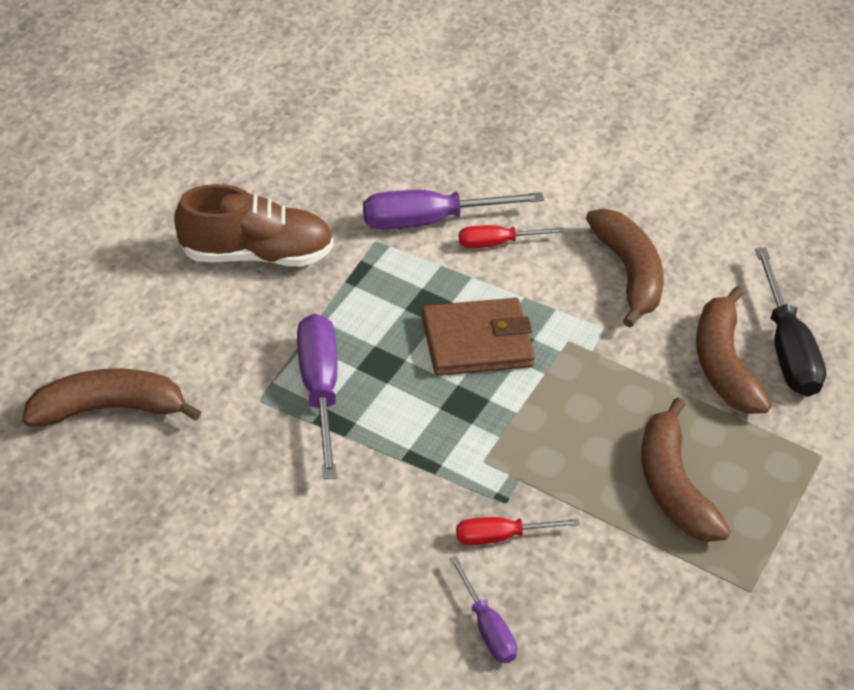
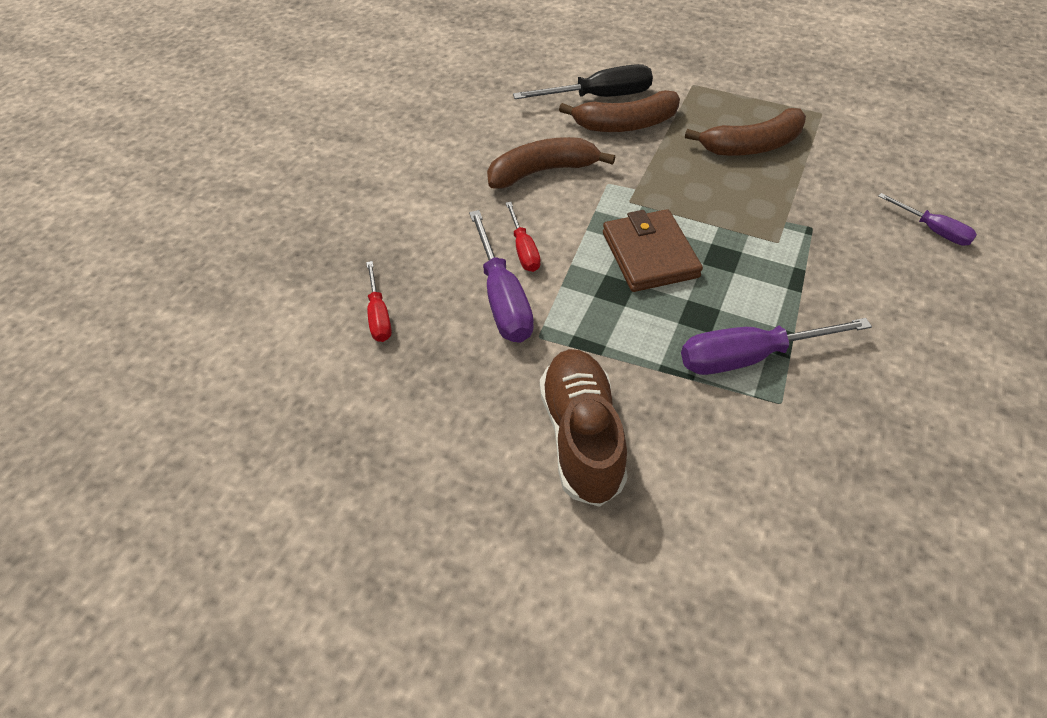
camera: 90 degrees left, 5 degrees up
brown banana [22,368,201,427] -> none
purple screwdriver [449,556,517,663] -> purple screwdriver turned 75 degrees clockwise [878,193,977,246]
red screwdriver [456,517,580,545] -> red screwdriver moved to [366,261,392,342]

